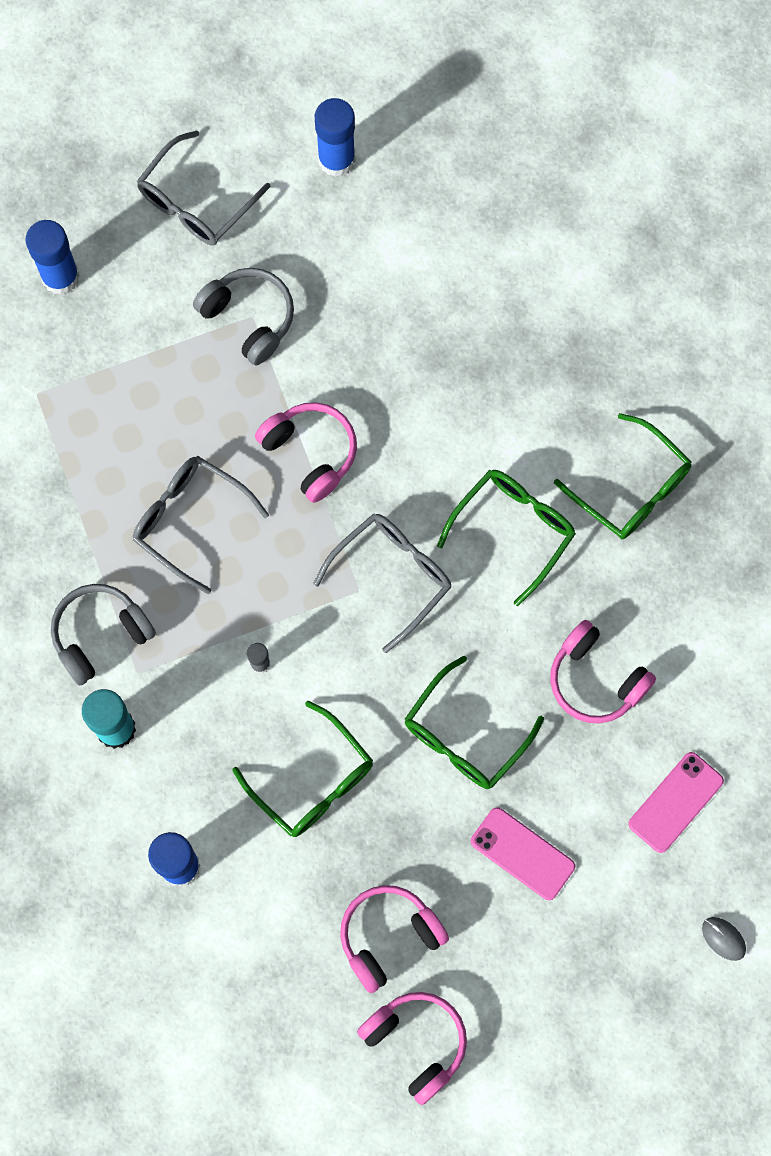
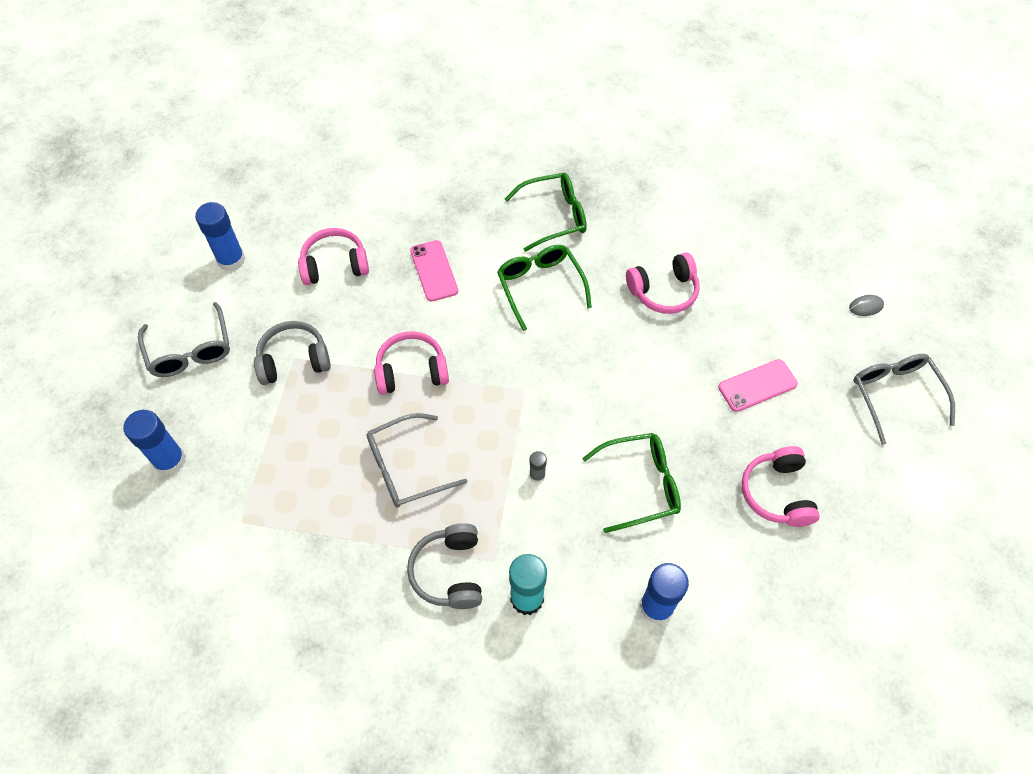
camera: 60 degrees left, 15 degrees down
grey glasses [313,513,451,653] -> grey glasses moved to [854,354,955,445]
pink headphones [357,992,467,1105] -> pink headphones moved to [298,228,369,285]
green glasses [405,656,544,789] -> none
pink phone [628,752,724,853] -> pink phone moved to [410,240,458,301]

